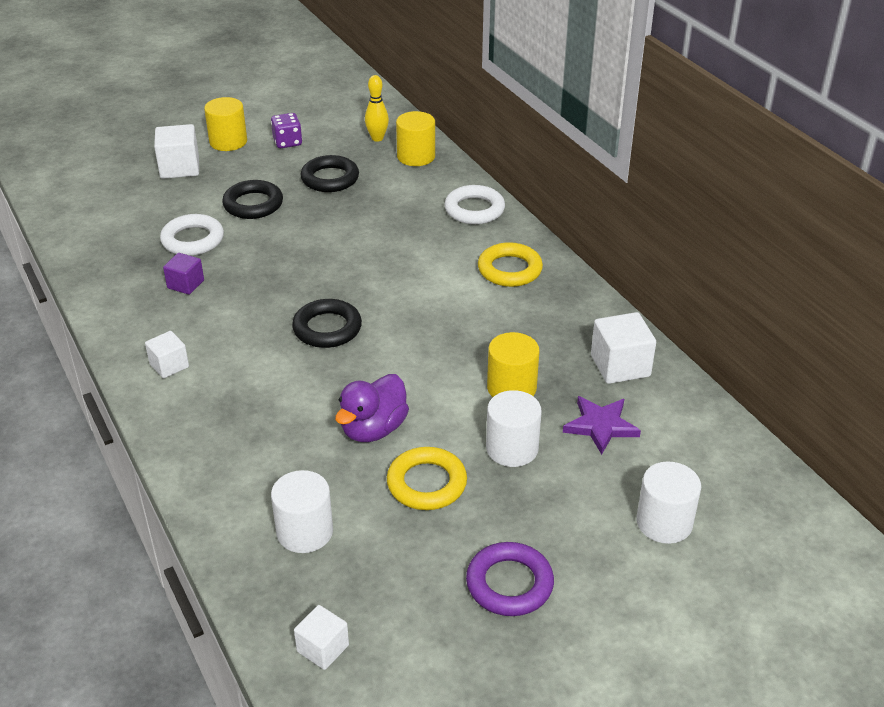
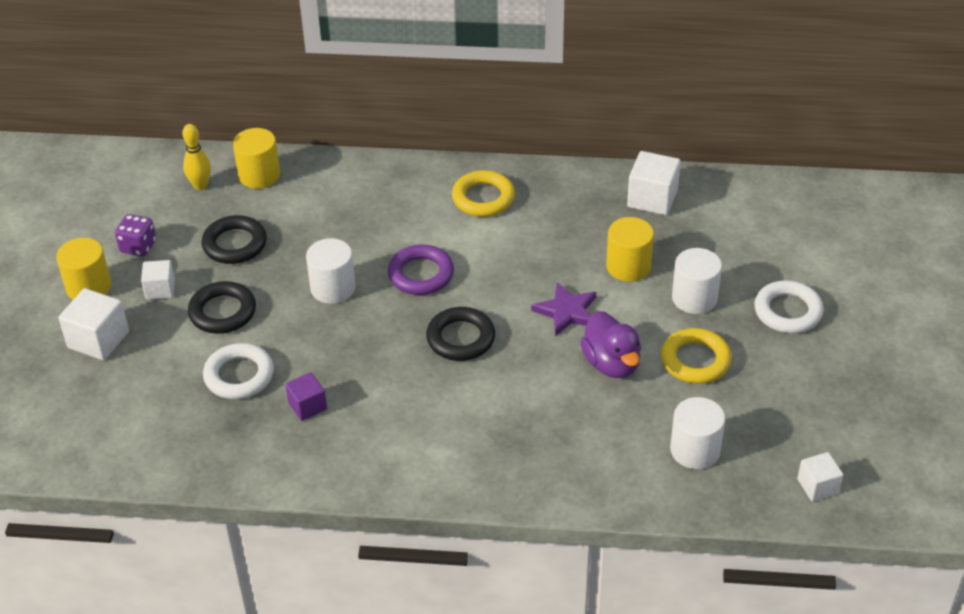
camera: 55 degrees left, 5 degrees up
white cube [145,331,189,378] -> white cube moved to [141,260,175,300]
white ring [444,185,505,224] -> white ring moved to [754,281,824,333]
purple ring [466,542,554,616] -> purple ring moved to [388,245,454,295]
purple star [563,396,641,455] -> purple star moved to [531,282,596,336]
white cylinder [636,461,701,544] -> white cylinder moved to [306,238,356,304]

